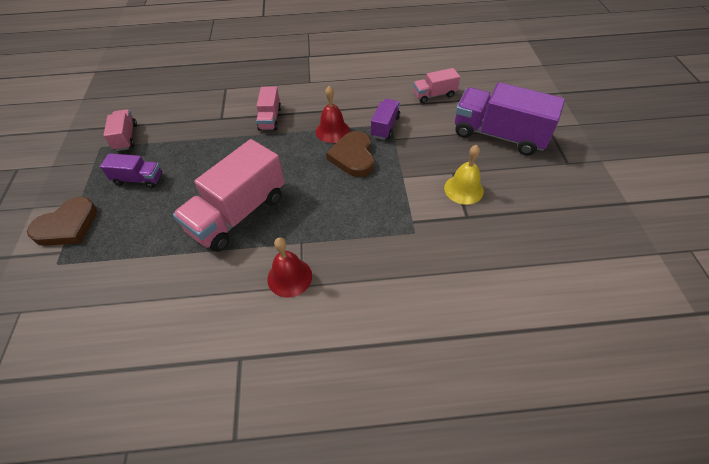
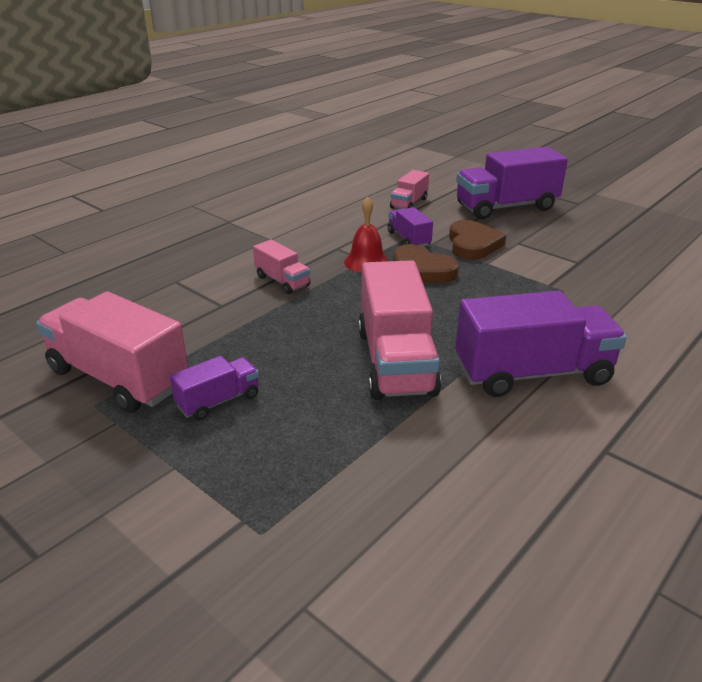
camera: 45 degrees left, 20 degrees down
brown heart [27,196,97,246] -> brown heart moved to [449,220,506,260]
pink truck [103,109,137,151] -> pink truck [36,291,188,413], size x1.96
red bell [267,237,312,297] -> purple truck [455,291,627,397]
yellow bell [444,145,484,205] -> none

